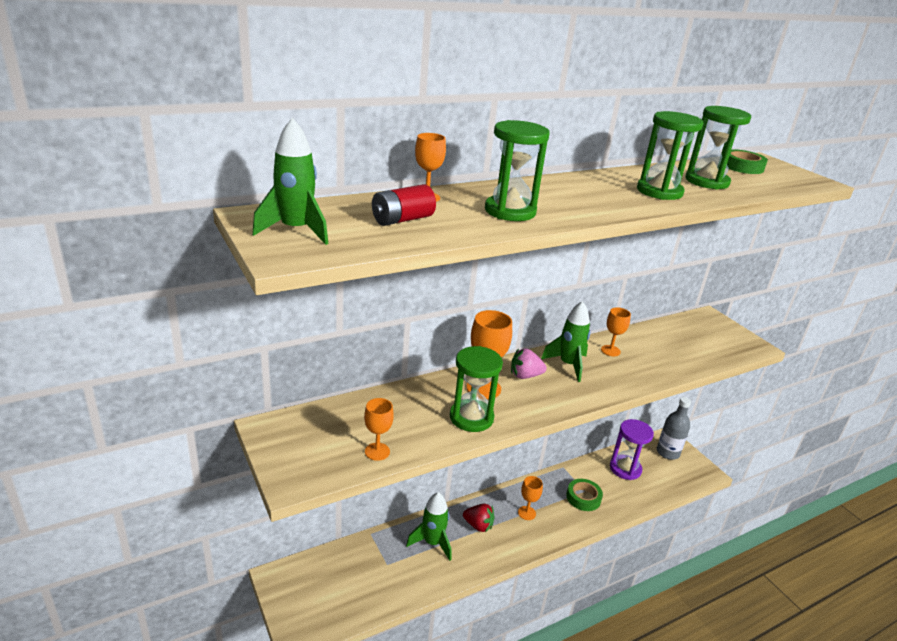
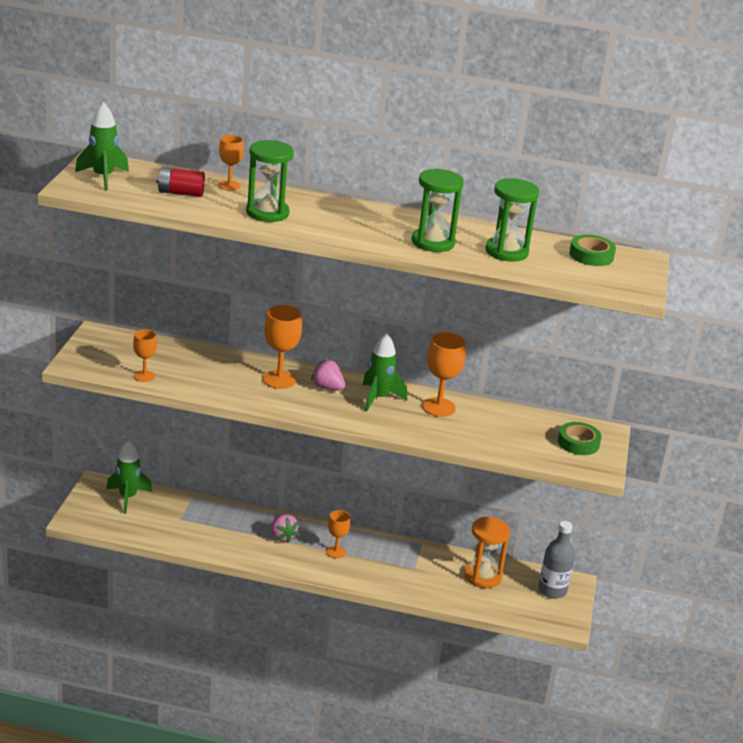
camera: 40 degrees right, 0 degrees up
green rocket [406,492,452,561] -> green rocket moved to [106,441,153,514]
green hourglass [450,346,503,432] -> none
red strawberry [463,504,495,532] -> pink strawberry [271,514,299,543]
green tape [566,479,603,511] -> green tape moved to [558,422,601,455]
orange goblet [601,307,631,356] -> orange goblet [422,332,466,417], size x1.61
purple hourglass [610,419,654,480] -> orange hourglass [464,517,511,588]

